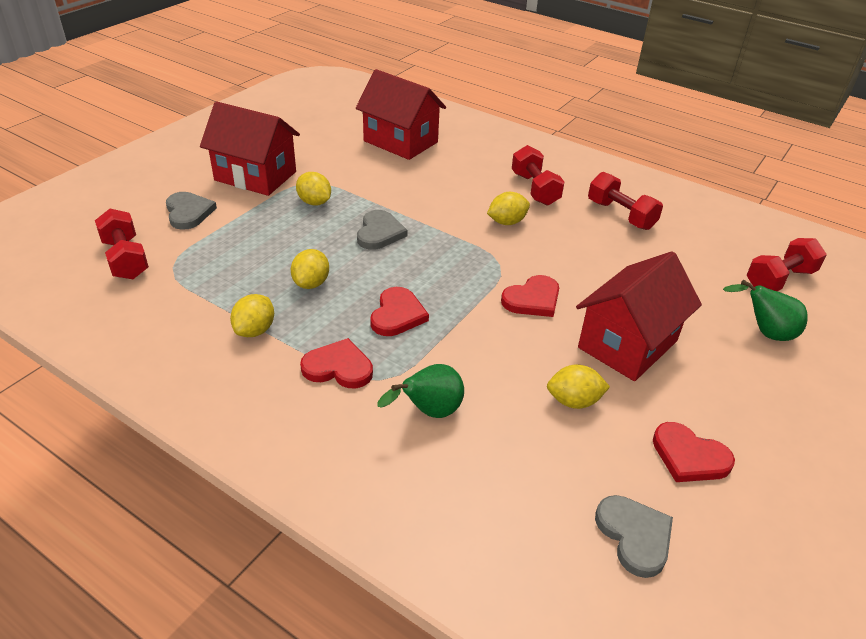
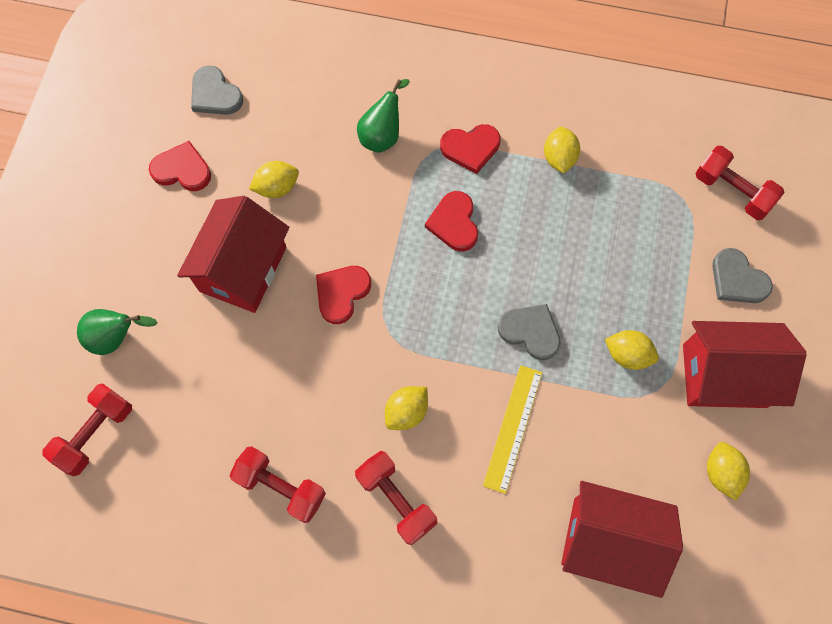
camera: 160 degrees right, 30 degrees up
yellow lemon [291,249,329,289] -> yellow lemon moved to [707,442,750,501]
grey heart [357,210,407,250] -> grey heart turned 135 degrees clockwise [498,304,561,360]
none -> yellow ruler [483,365,542,494]

